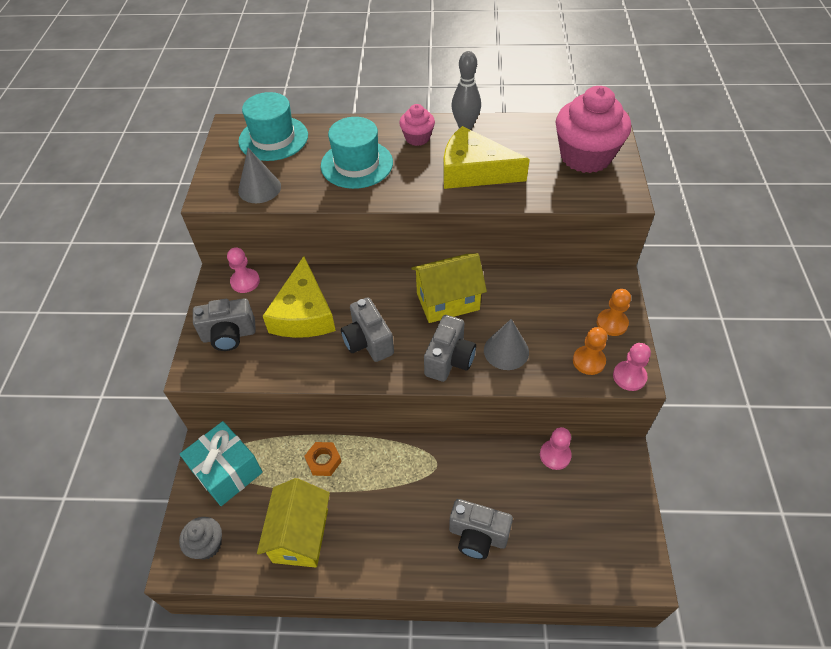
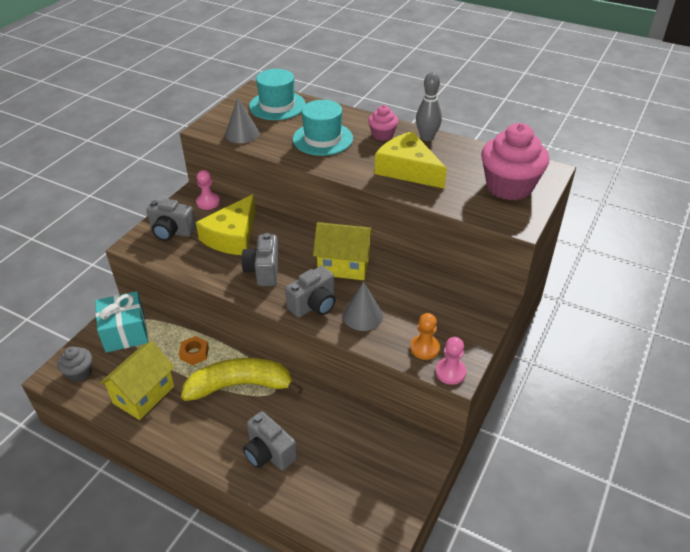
camera: 25 degrees right, 10 degrees down
pink pawn [540,427,572,470] -> none
orange pawn [597,289,631,336] -> none
none -> yellow banana [181,358,303,401]

